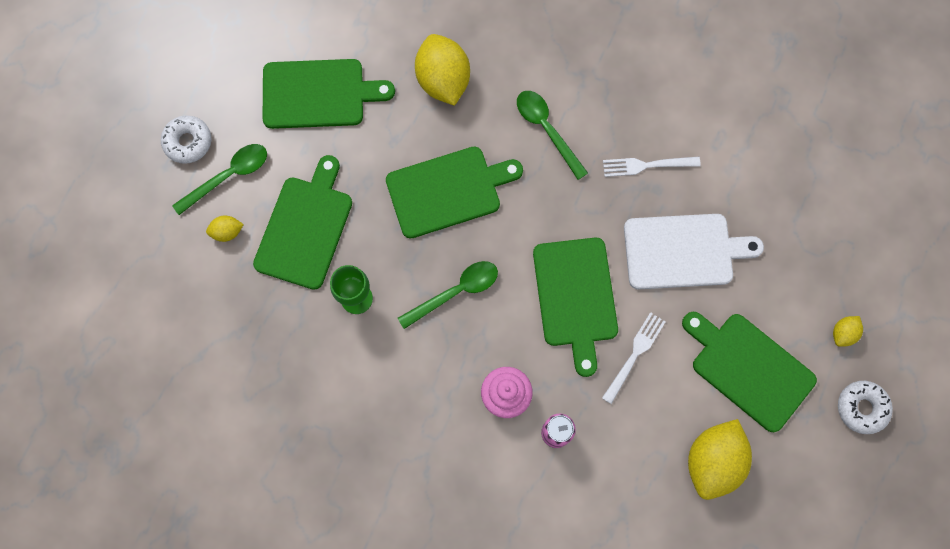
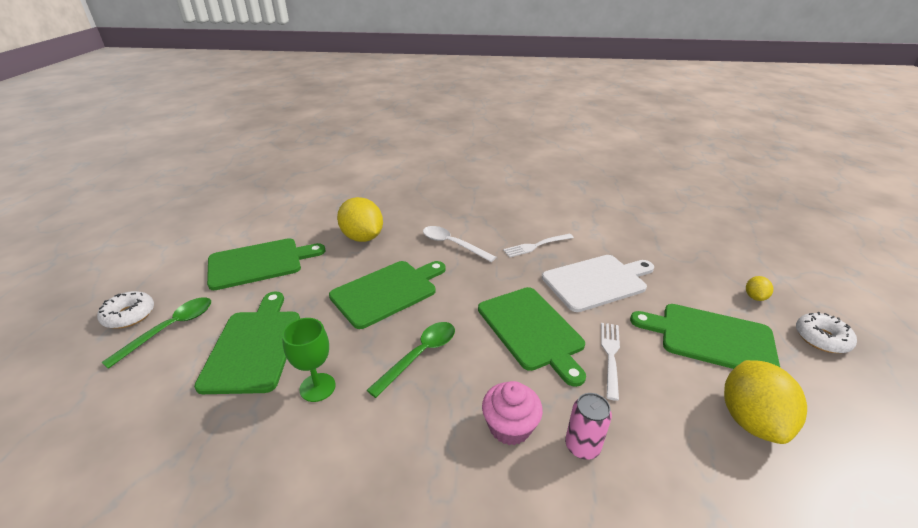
camera: 20 degrees left, 40 degrees down
yellow lemon [206,216,244,242] -> none
green spoon [517,91,588,180] -> white spoon [423,226,496,262]

